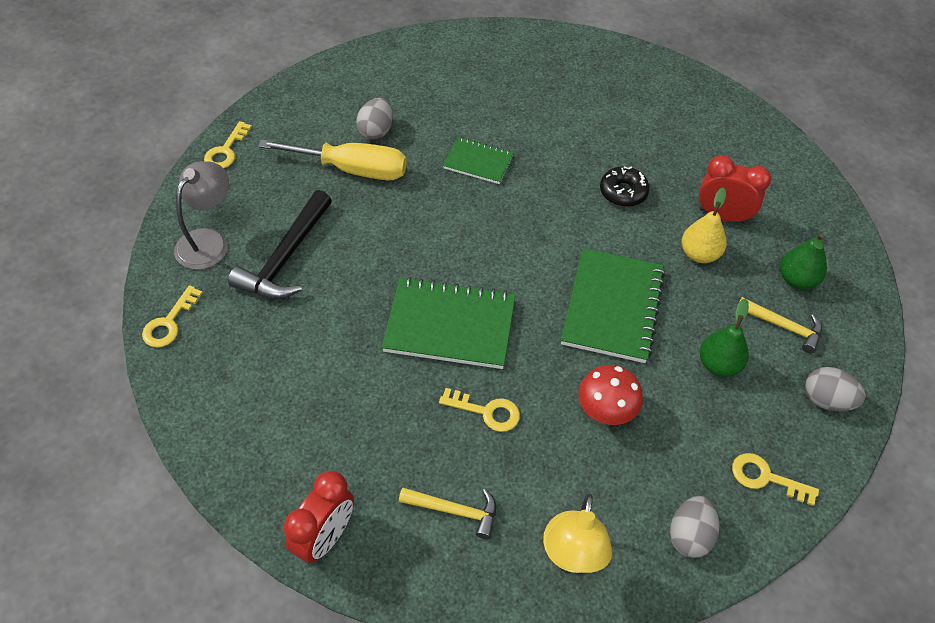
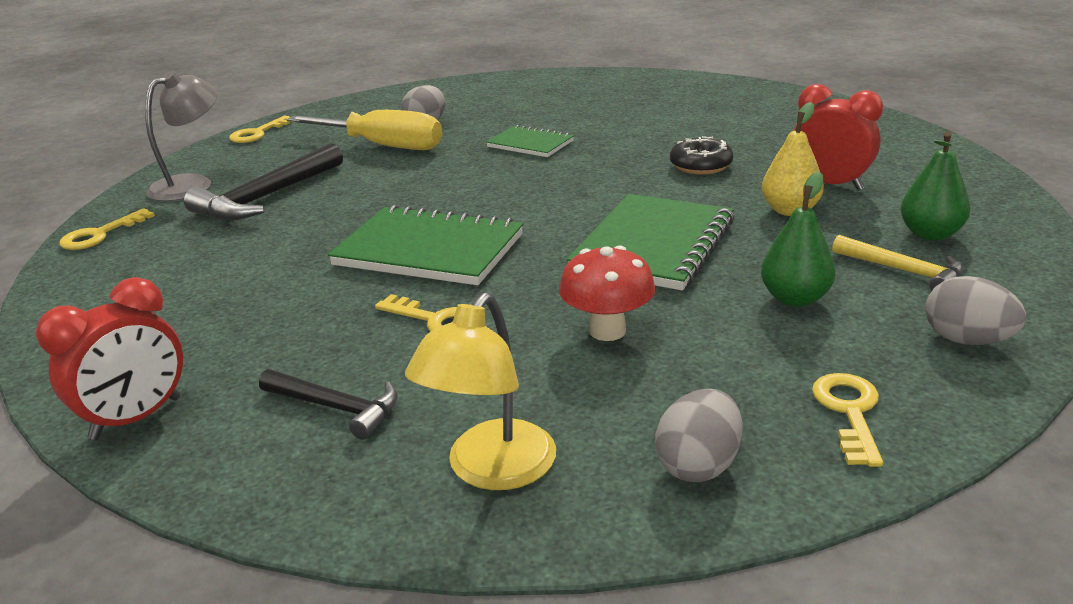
camera: 15 degrees right, 25 degrees down
yellow hammer [399,488,496,539] -> black hammer [259,369,398,440]
yellow key [732,453,819,506] -> yellow key turned 60 degrees clockwise [812,373,883,467]

